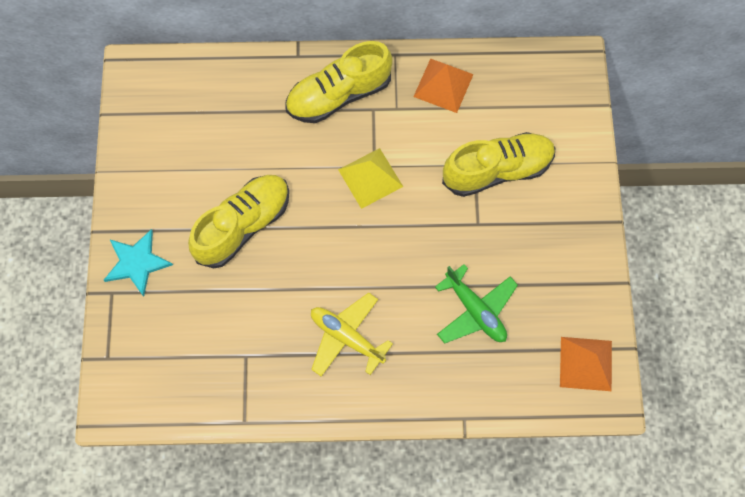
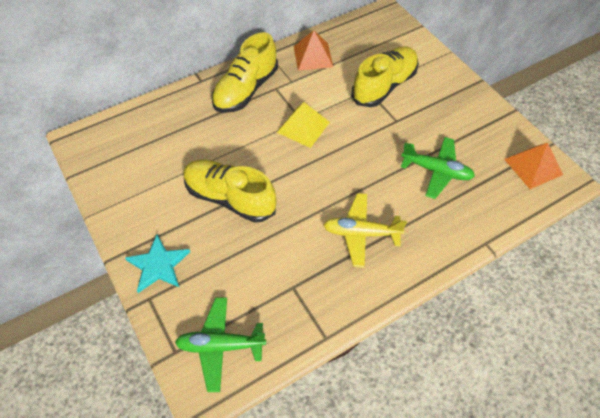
camera: 30 degrees left, 15 degrees down
yellow shoe [188,175,289,268] -> yellow shoe turned 75 degrees counterclockwise [183,159,277,223]
none -> green plane [175,298,266,392]

